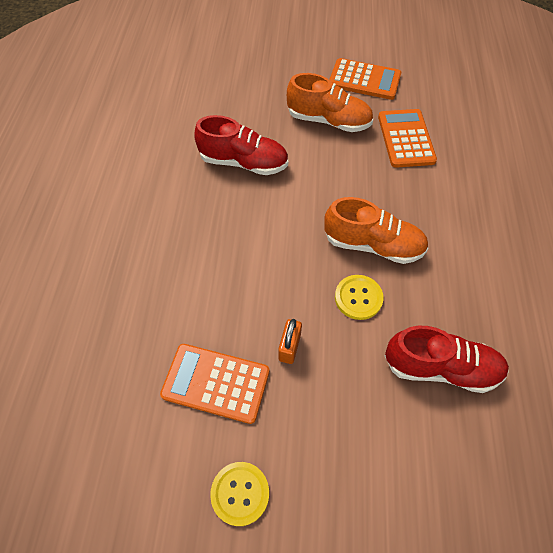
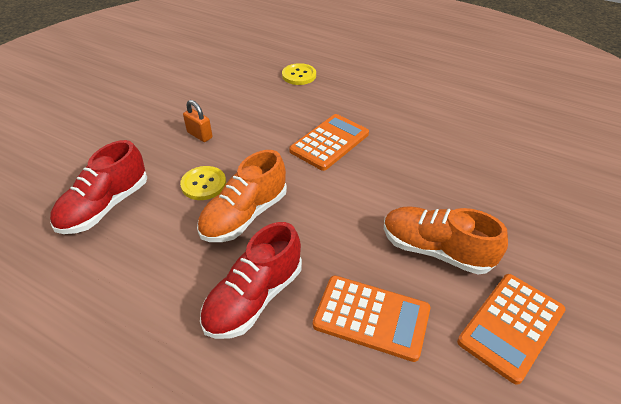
camera: 115 degrees right, 15 degrees down
orange calculator [160,344,269,424] -> orange calculator moved to [289,114,369,171]
red shoe [194,115,288,175] -> red shoe moved to [200,222,302,339]
yellow button [210,462,269,526] -> yellow button moved to [282,63,316,85]
orange shoe [287,73,373,132] -> orange shoe turned 75 degrees clockwise [384,206,508,274]

